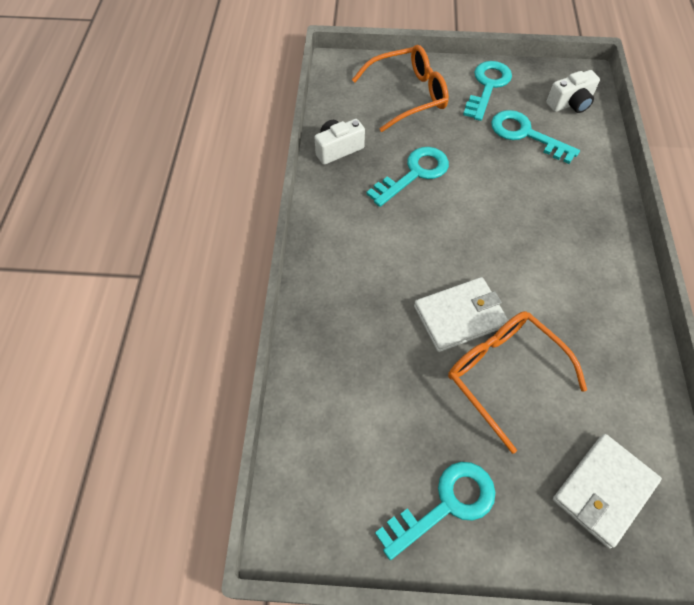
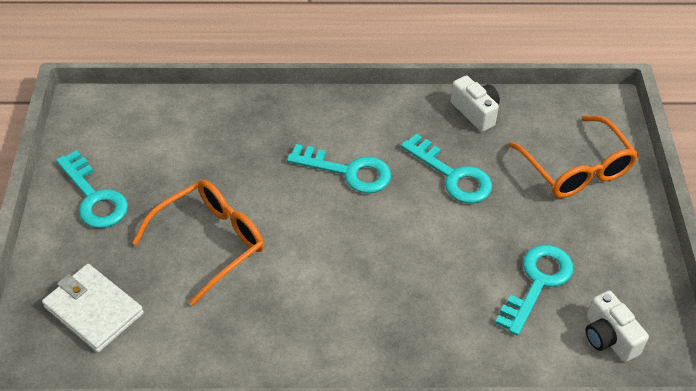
camera: 85 degrees right, 10 degrees down
white wallet [414,277,509,352] -> none
turquoise key [463,61,512,121] -> turquoise key moved to [287,144,391,193]

